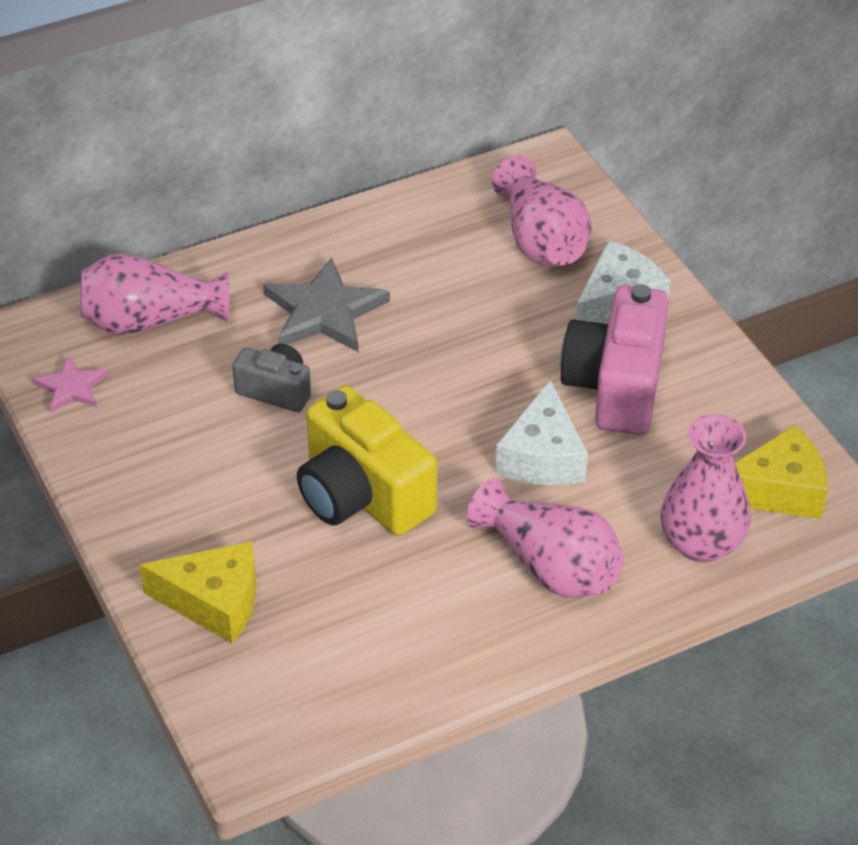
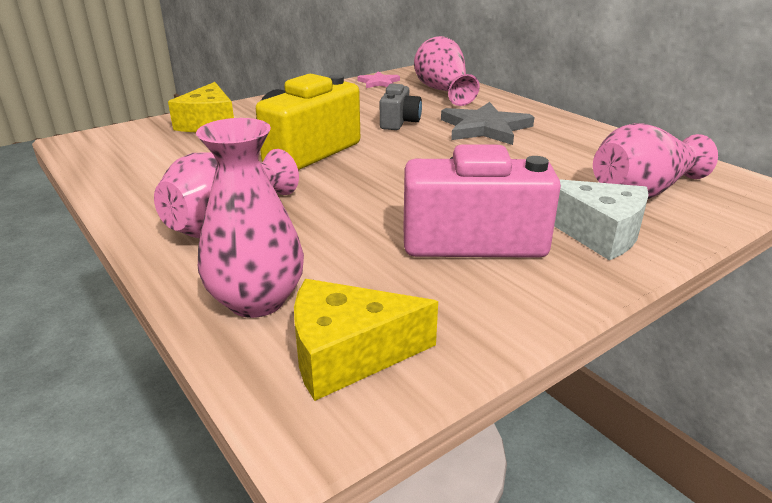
camera: 80 degrees right, 15 degrees down
white cheese [496,380,588,485] -> none
yellow cheese [735,425,828,519] -> yellow cheese turned 105 degrees clockwise [294,279,438,401]

